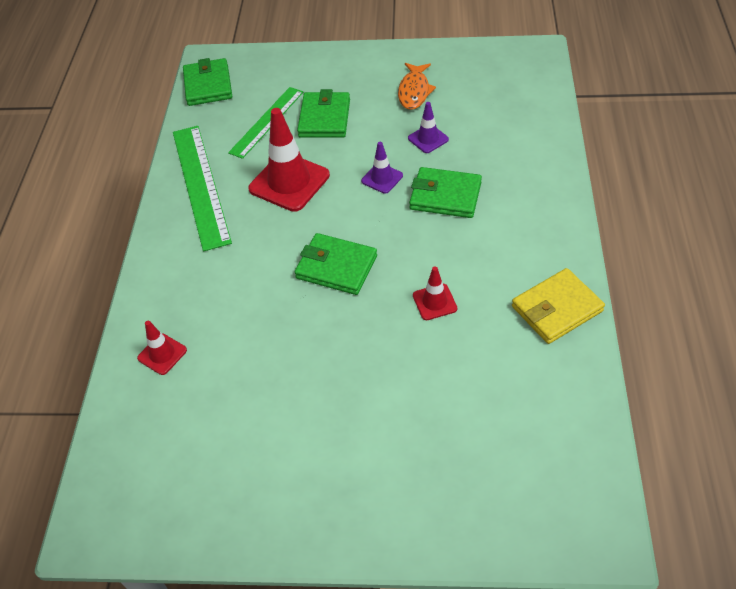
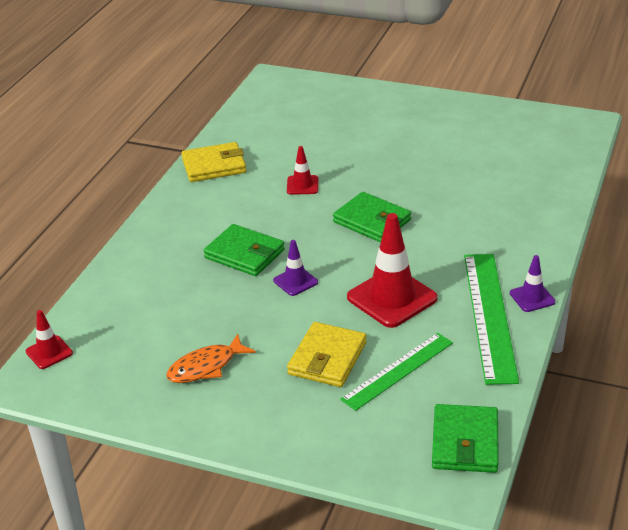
camera: 165 degrees left, 15 degrees down
red traffic cone [137,321,187,375] -> red traffic cone moved to [26,310,73,369]
green wallet [297,89,350,138] -> yellow wallet [287,322,366,387]
orange fish [398,63,436,110] -> orange fish turned 150 degrees counterclockwise [166,334,256,383]
purple traffic cone [408,102,449,153] -> purple traffic cone moved to [510,255,555,312]

